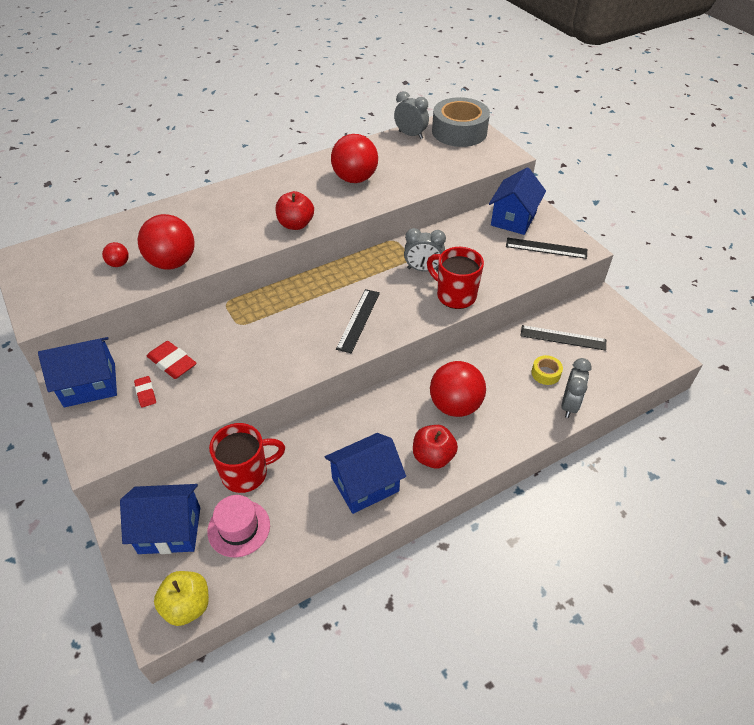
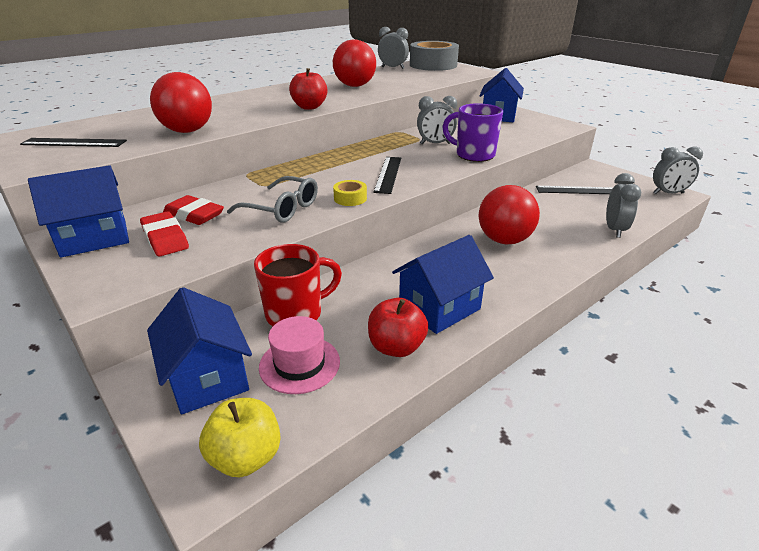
camera: 10 degrees left, 15 degrees down
red ball [102,242,129,267] -> none
blue house [120,484,200,554] -> blue house turned 75 degrees clockwise [147,287,252,414]
red eraser [134,376,156,408] -> red eraser [140,211,189,257], size x1.69
red apple [413,425,458,468] -> red apple moved to [368,298,428,357]
red mug [427,247,484,309] -> purple mug [442,103,503,162]
black ruler [506,238,587,259] -> black ruler moved to [20,138,127,147]
yellow tape [531,355,563,385] -> yellow tape moved to [333,180,367,206]
none -> grey glasses [227,176,318,223]
none -> grey clock [653,147,703,194]

